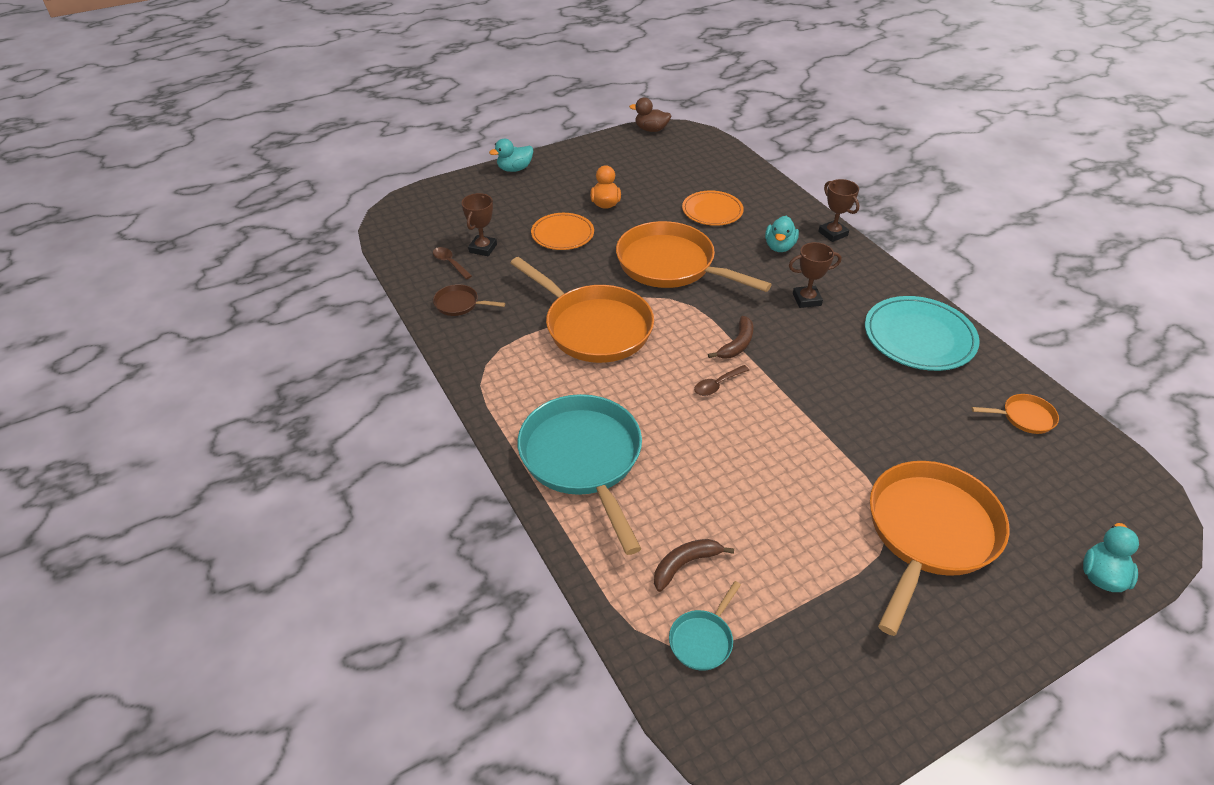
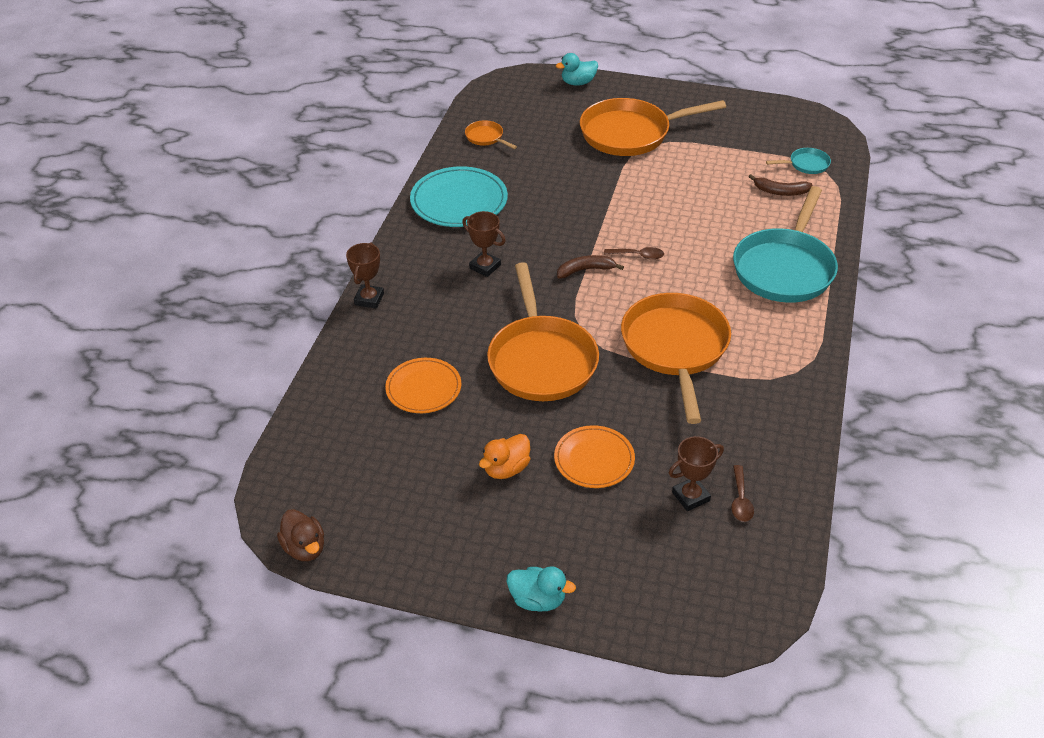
camera: 135 degrees left, 0 degrees up
brown pan [433,284,505,316] -> none
turquoise duck [765,216,799,252] -> none

